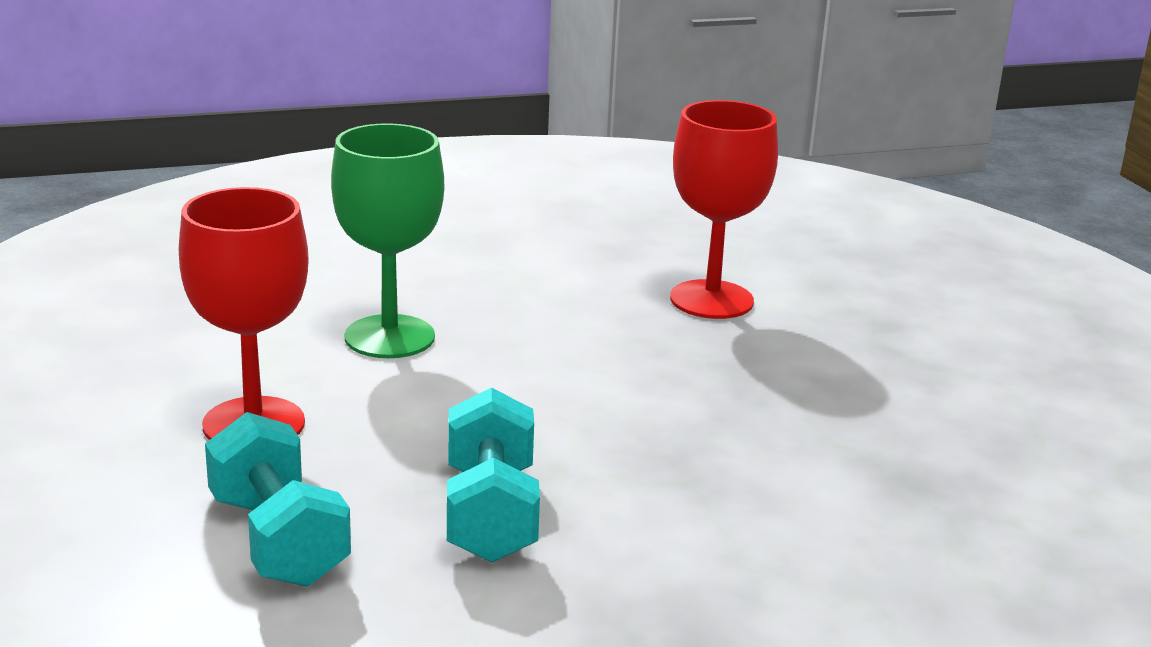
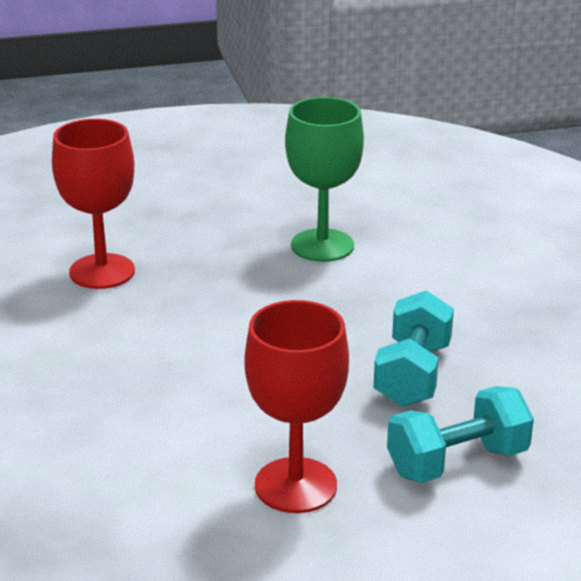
camera: 85 degrees left, 5 degrees up
green goblet [331,123,444,358] -> green goblet moved to [285,97,364,262]
turquoise dumbbell [447,388,540,562] -> turquoise dumbbell turned 75 degrees counterclockwise [374,290,454,407]

